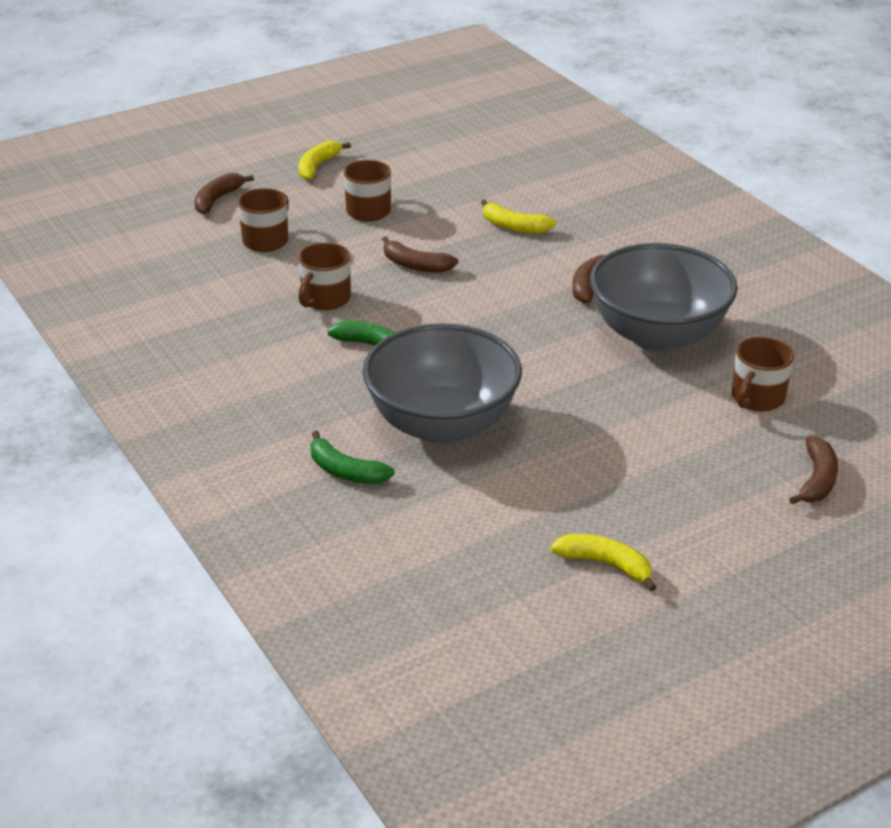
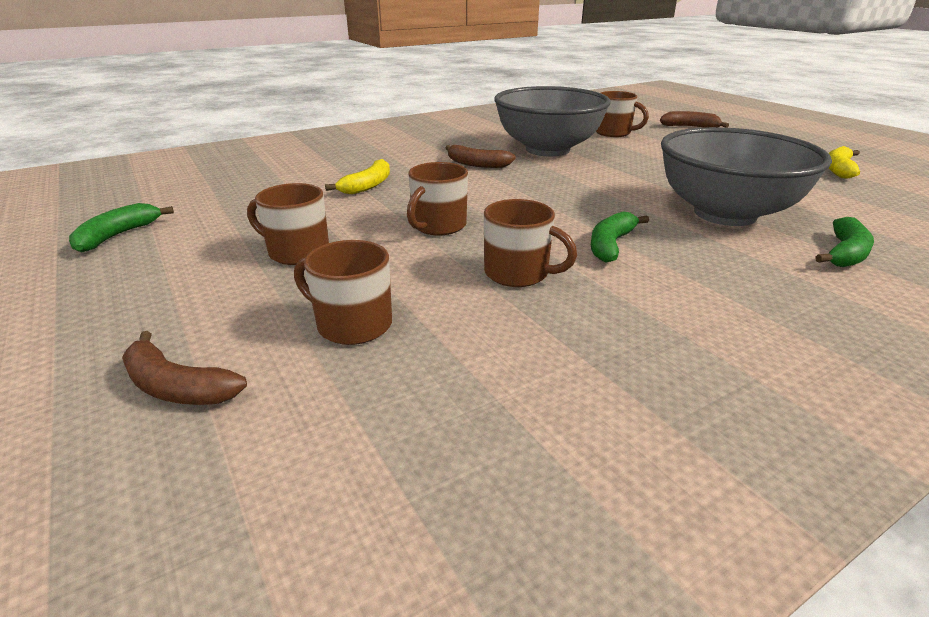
camera: 90 degrees left, 5 degrees down
yellow banana [299,141,351,180] -> none
brown banana [382,237,458,273] -> brown mug [407,162,468,235]
none -> green banana [69,203,174,253]

